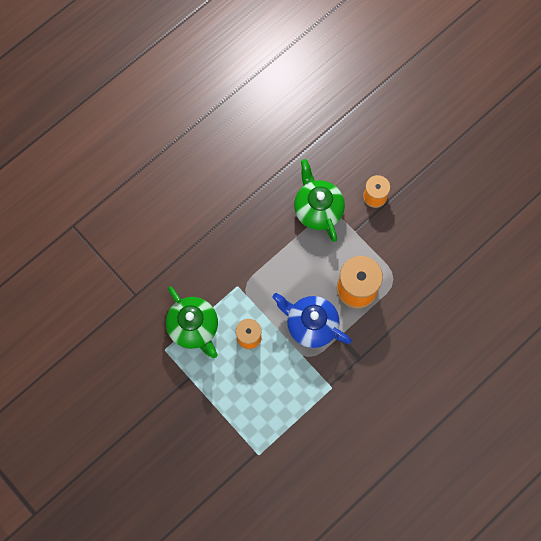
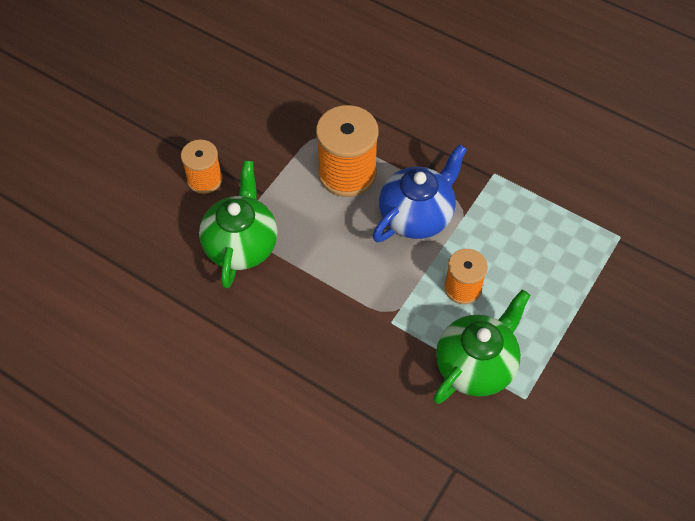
camera: 105 degrees left, 15 degrees down
blue teapot [272,293,352,348] -> blue teapot turned 150 degrees counterclockwise [373,144,467,242]
green teapot [294,159,345,242] -> green teapot turned 135 degrees clockwise [199,160,278,289]

